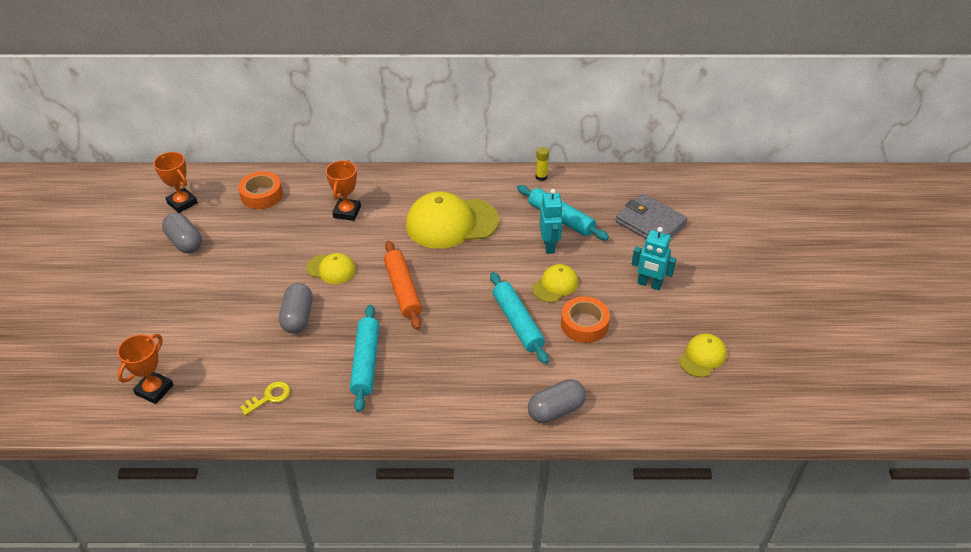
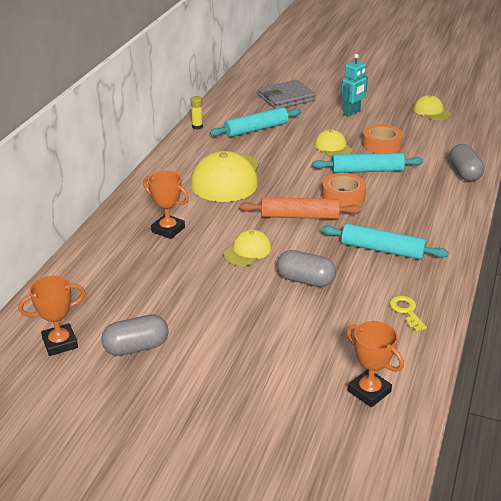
camera: 70 degrees left, 10 degrees down
orange tape [238,171,283,209] -> orange tape moved to [322,173,366,206]
turquoise robot [540,189,563,254] -> none

